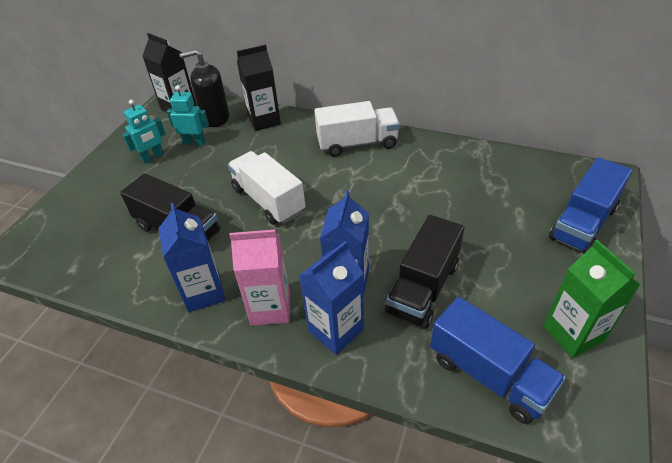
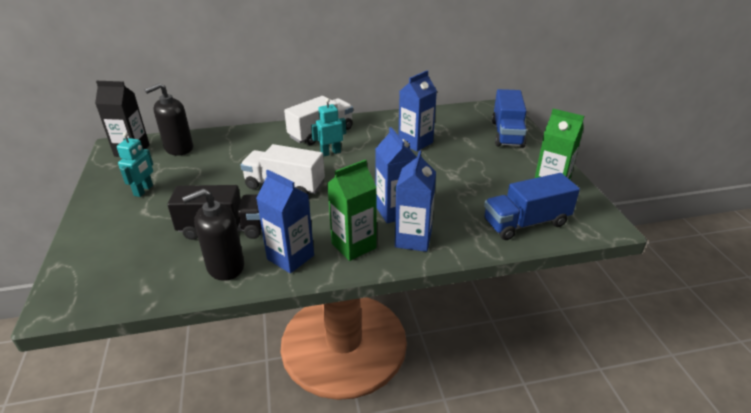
camera: 35 degrees left, 10 degrees down
turquoise robot [167,85,209,145] -> turquoise robot moved to [311,98,346,157]
pink carton [229,229,290,326] -> green carton [327,159,377,261]
black carton [237,45,281,131] -> none
black truck [385,215,464,329] -> none
blue truck [430,297,566,424] -> blue truck turned 150 degrees clockwise [484,173,580,240]
none -> black soap dispenser [182,189,244,281]
none -> blue carton [399,70,437,151]

